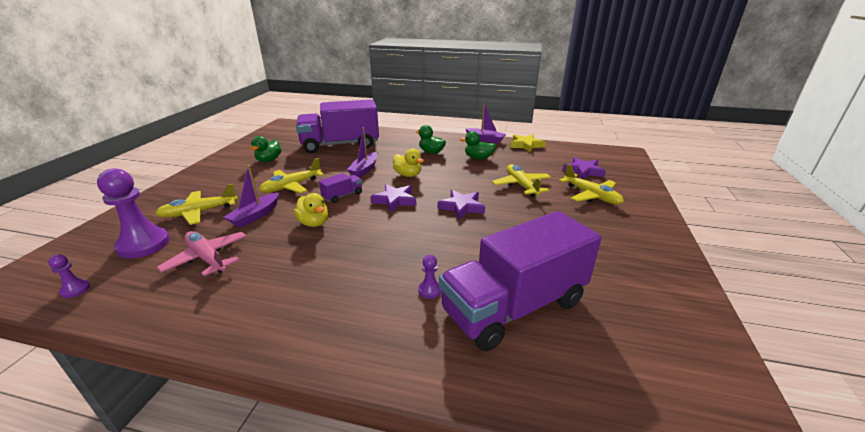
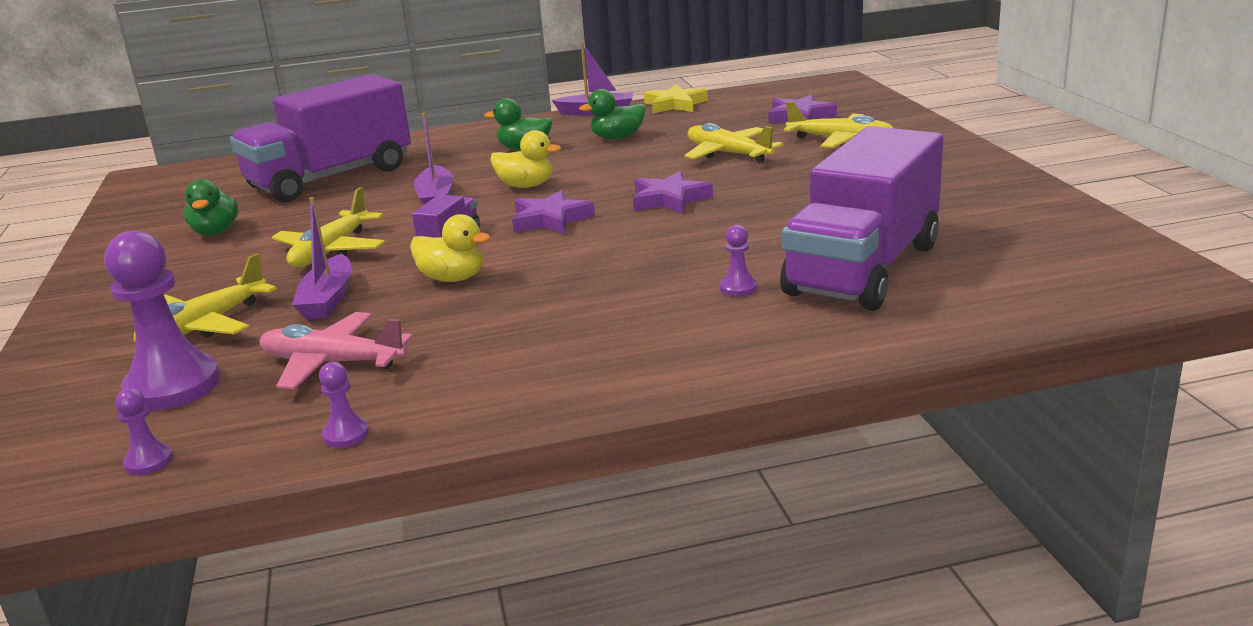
camera: 25 degrees left, 5 degrees down
none -> purple pawn [319,362,369,448]

